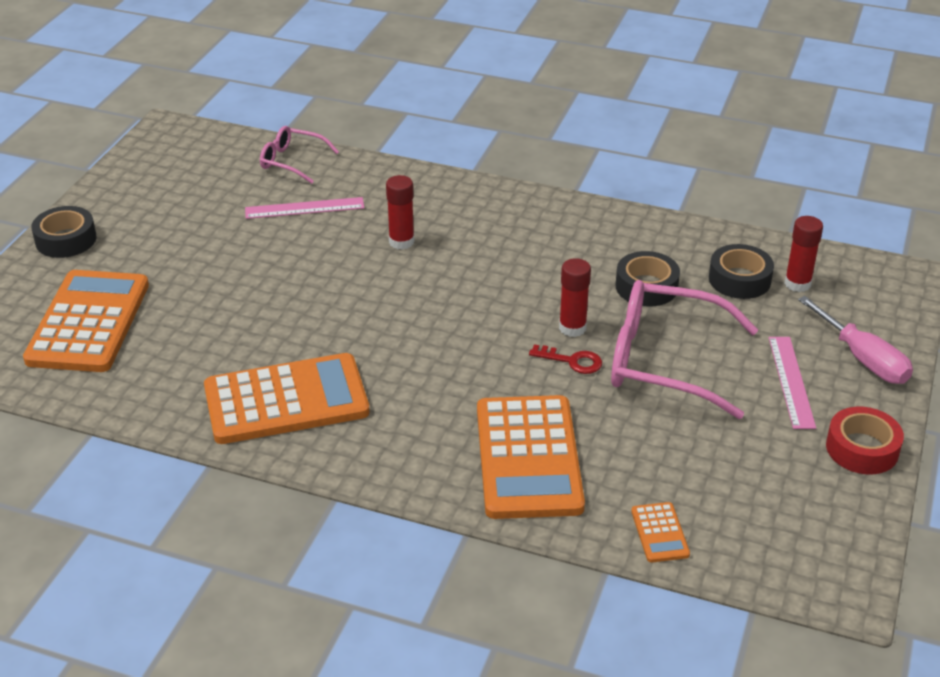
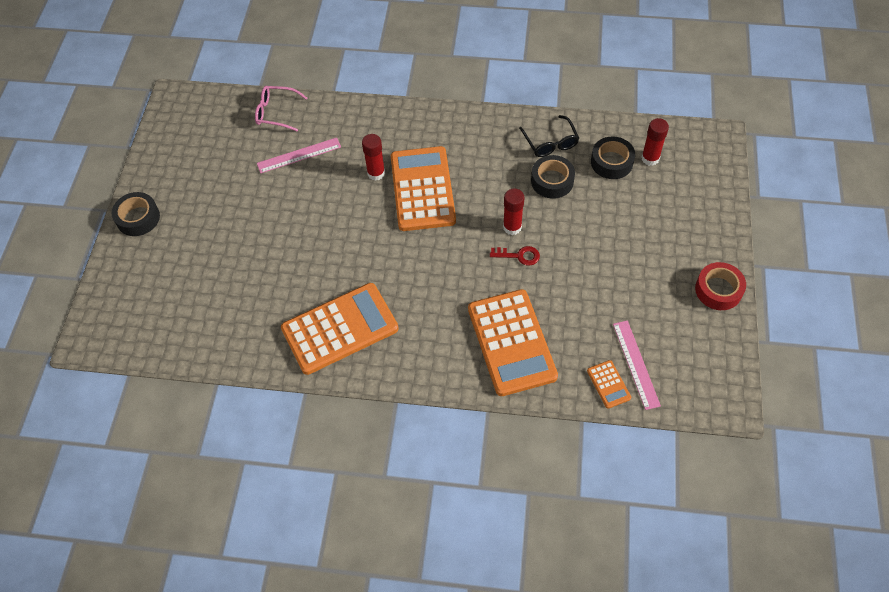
camera: 10 degrees left, 20 degrees up
orange calculator [23,270,149,372] -> orange calculator moved to [391,146,456,231]
pink glasses [611,280,758,419] -> none
pink ruler [769,337,816,429] -> pink ruler moved to [613,320,661,410]
pink screwdriver [798,296,913,384] -> none
none -> black glasses [519,115,579,157]

